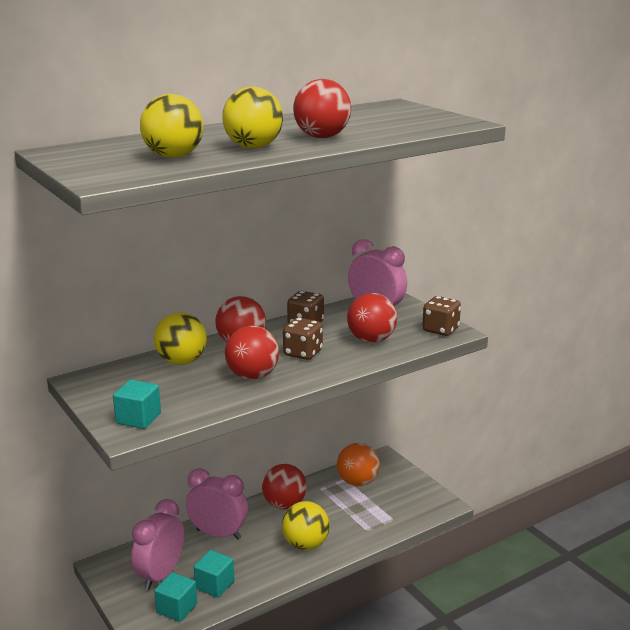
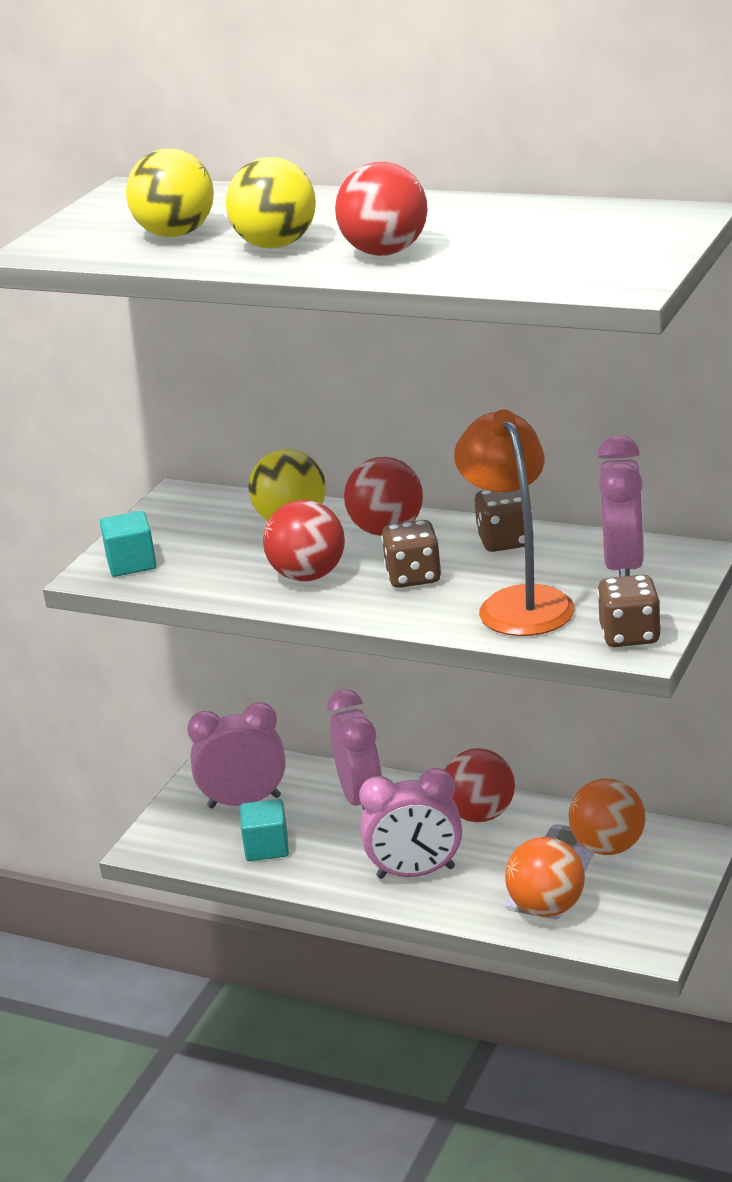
camera: 60 degrees right, 5 degrees up
turquoise cube [154,572,197,622] -> none
yellow ball [282,501,329,550] -> pink clock [359,768,462,879]
red ball [347,293,397,343] -> orange lamp [454,410,575,636]
none -> orange ball [505,837,585,917]

